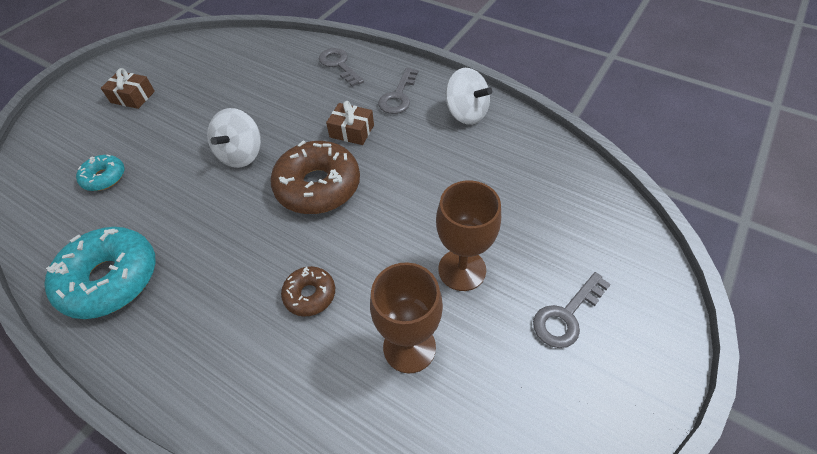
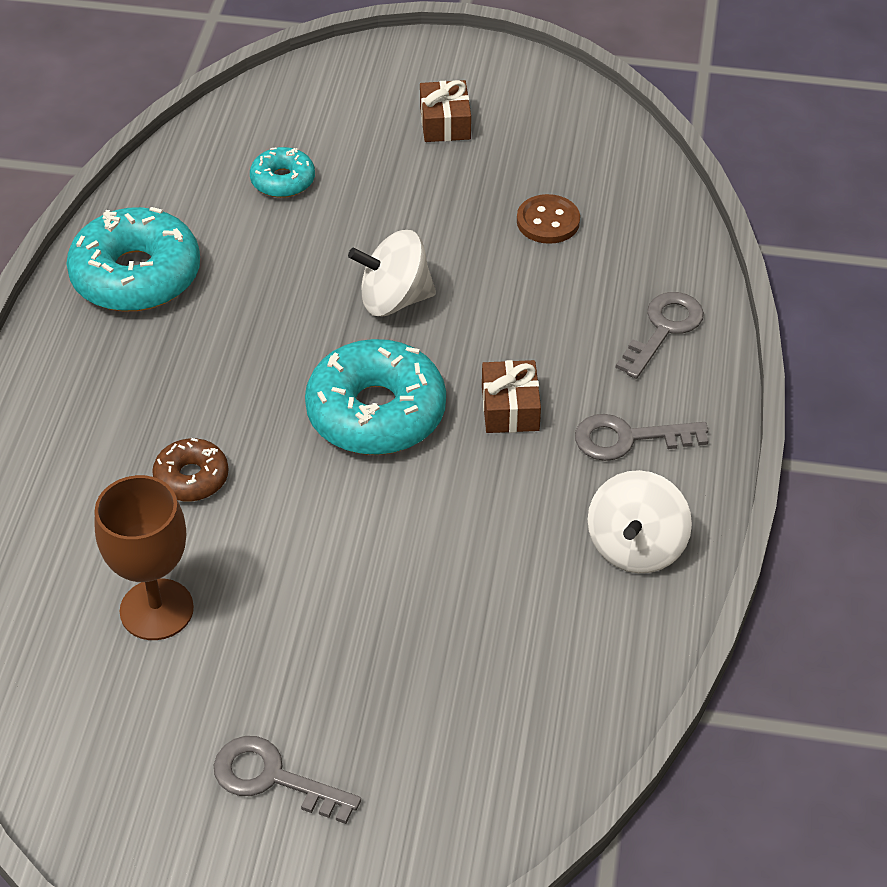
camera: 65 degrees right, 5 degrees down
brown donut [270,141,360,214] -> turquoise donut [305,339,446,455]
brown goblet [436,181,501,291] -> none
none -> brown button [517,194,580,244]

